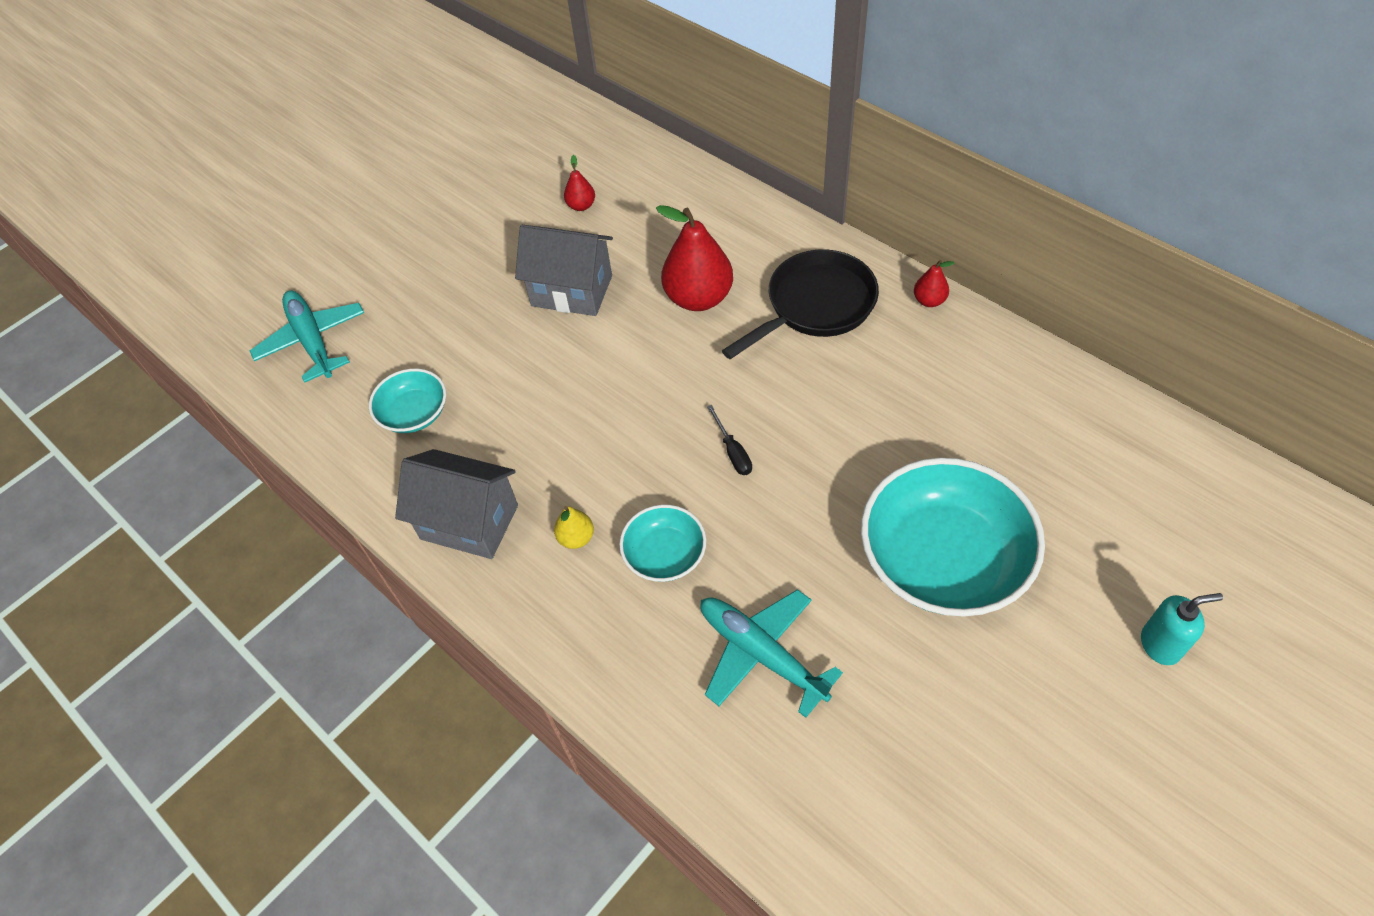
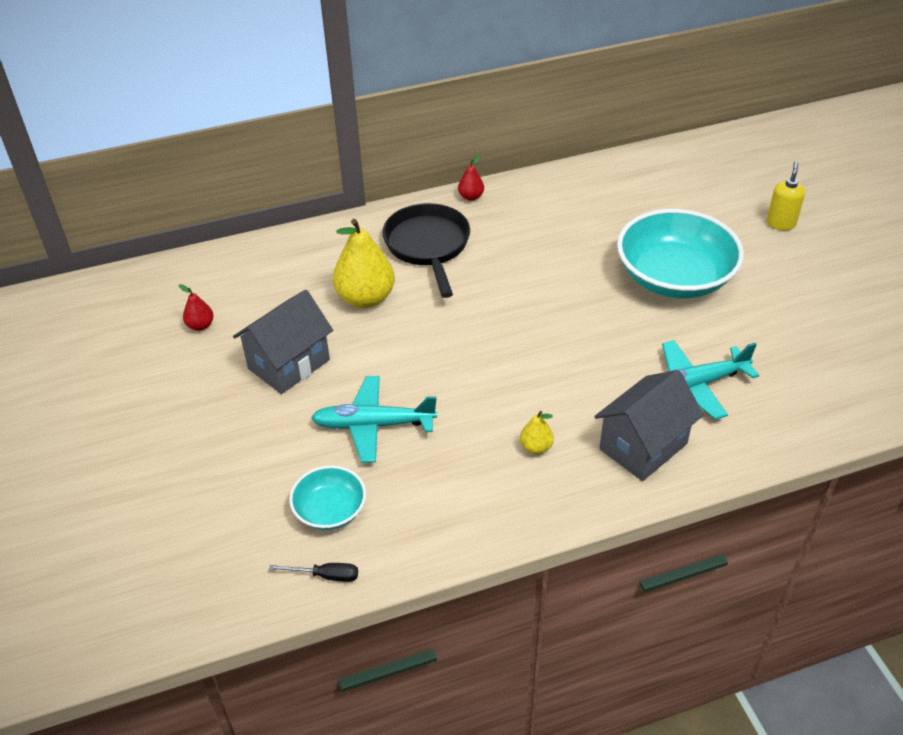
camera: 65 degrees left, 10 degrees down
turquoise plane [250,290,364,383] -> turquoise plane moved to [311,376,437,463]
grey house [395,449,518,559] -> grey house moved to [594,370,704,481]
turquoise bowl [619,505,706,582] -> none
red pear [656,205,733,311] -> yellow pear [333,219,395,308]
black screwdriver [707,405,752,475] -> black screwdriver moved to [269,563,358,582]
turquoise soap dispenser [1141,593,1223,665] -> yellow soap dispenser [766,161,805,230]

